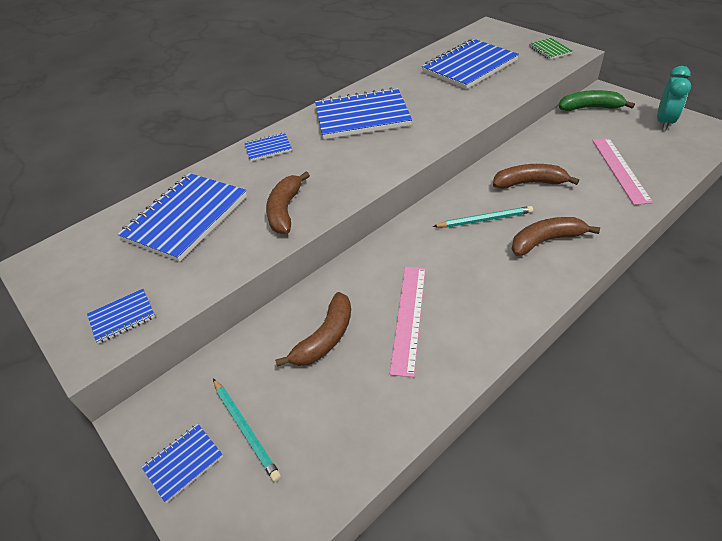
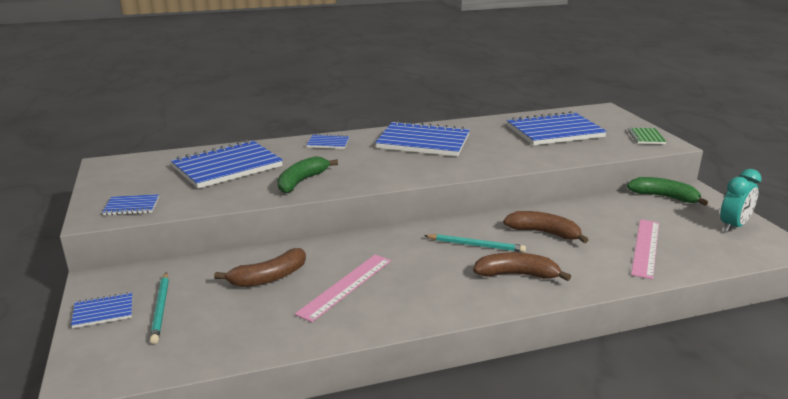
camera: 20 degrees right, 20 degrees down
brown banana [266,171,310,234] -> green banana [277,156,338,193]

